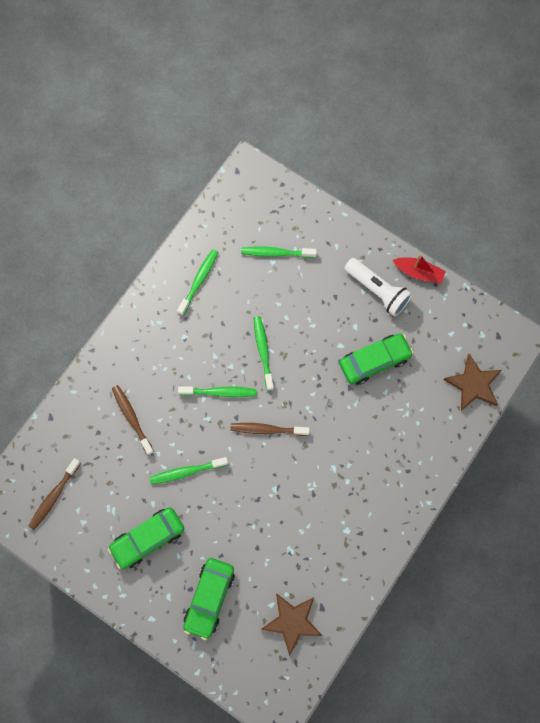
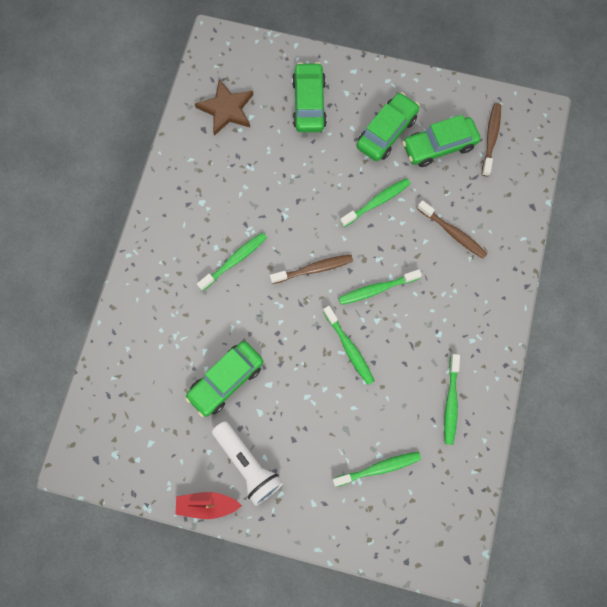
camera: 160 degrees right, 0 degrees up
white flashlight [344,258,412,317] -> white flashlight turned 150 degrees counterclockwise [212,421,283,506]
brown star [443,354,501,411] -> none
none -> green toothbrush [197,233,267,291]
none -> green car [402,115,481,167]

